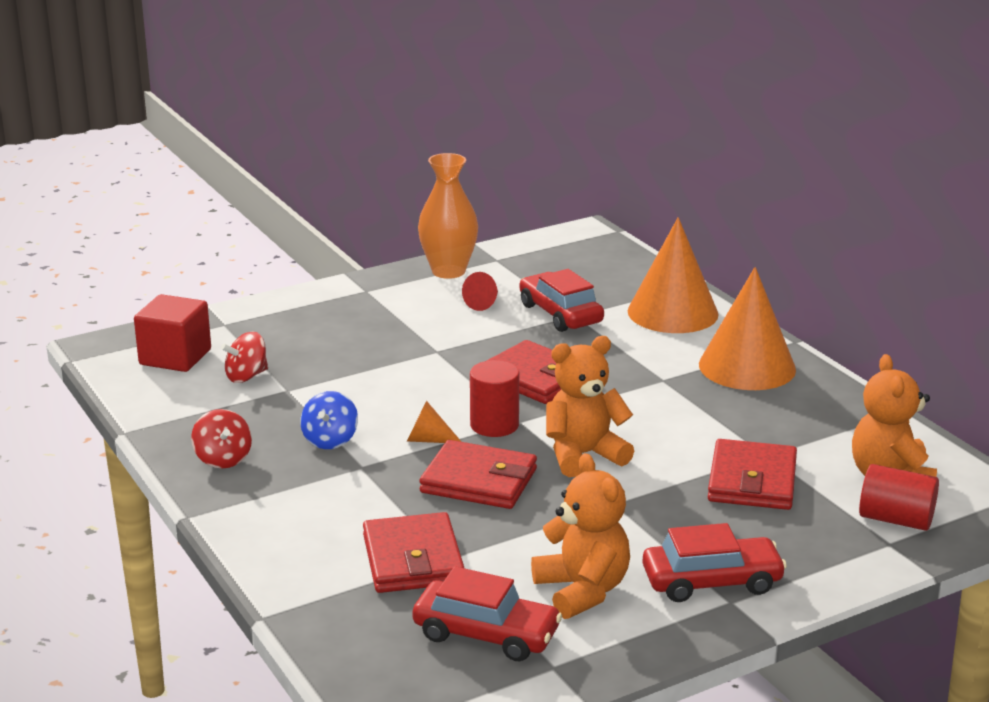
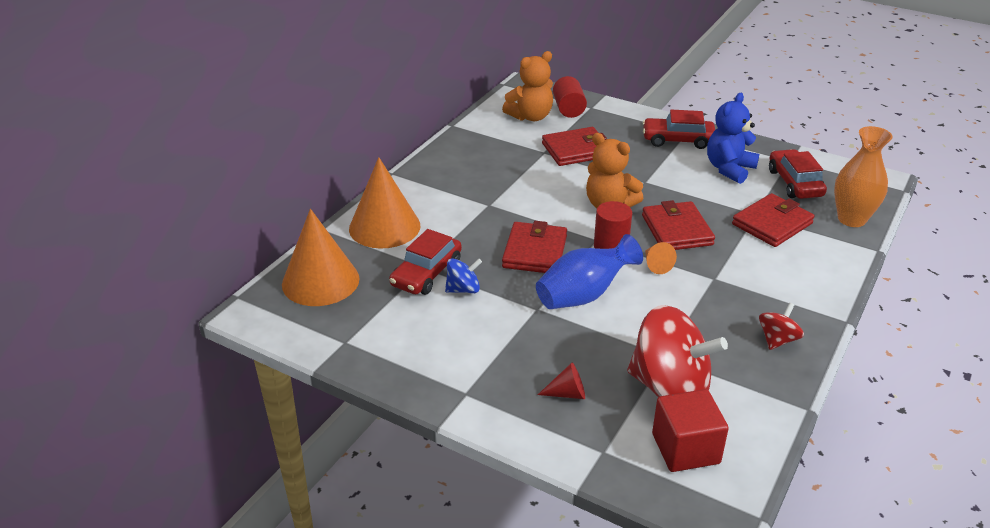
camera: 120 degrees left, 10 degrees up
red spinning top [221,331,268,383] -> red spinning top [627,305,728,397], size x2.12
blue spinning top [300,391,358,449] -> blue spinning top moved to [445,258,482,293]
orange vase [418,153,478,279] -> orange vase moved to [834,126,893,227]
red cone [462,272,498,311] -> red cone moved to [538,363,585,399]
orange teddy bear [531,453,630,619] -> blue teddy bear [707,93,759,184]
red car [642,523,787,602] -> red car turned 45 degrees counterclockwise [643,110,715,149]
orange cone [699,267,796,390] -> orange cone moved to [282,209,360,306]
none -> blue vase [536,234,643,309]

